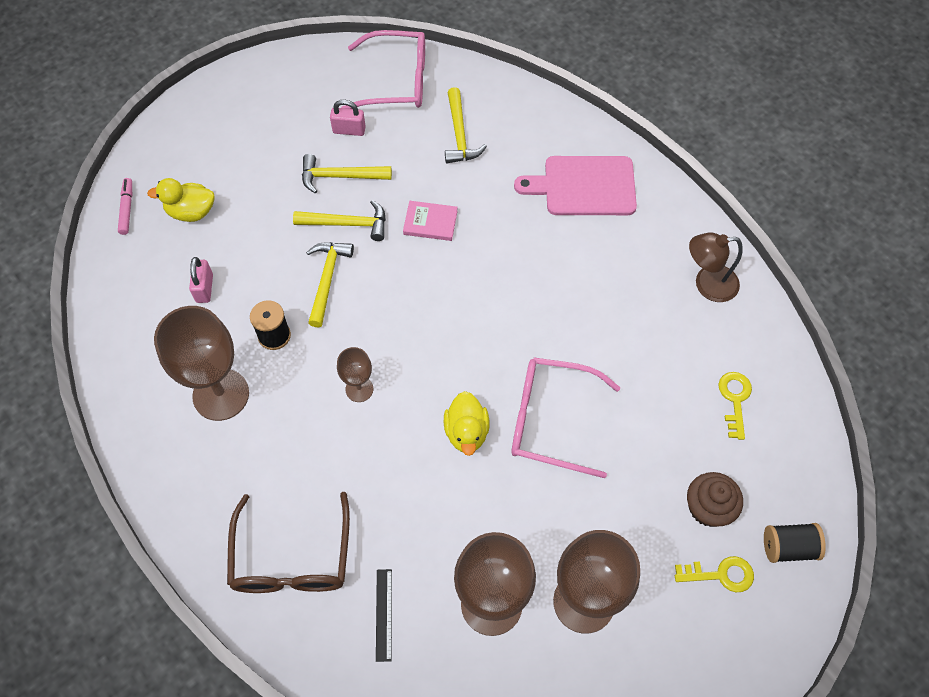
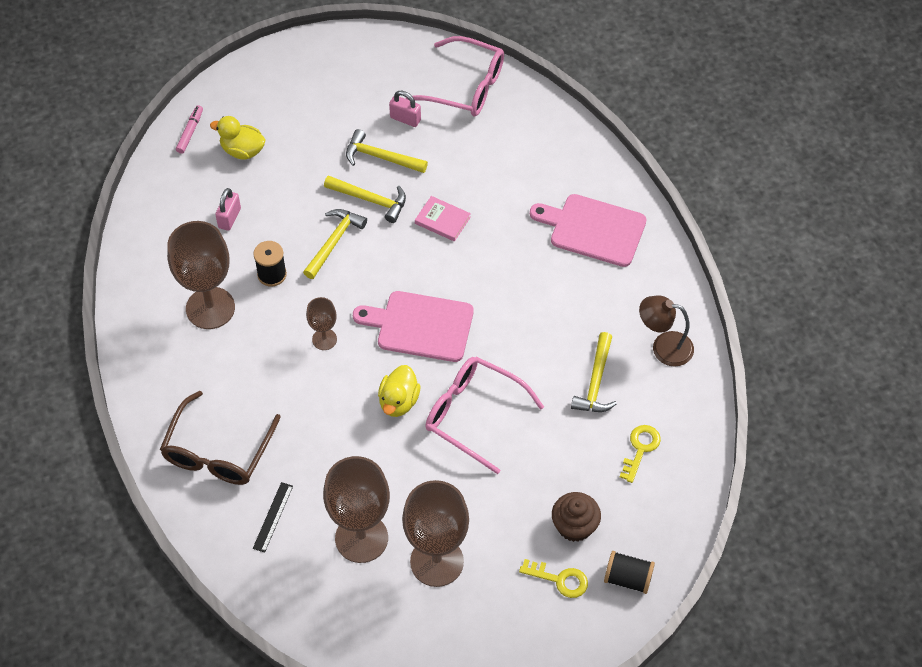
camera: 20 degrees right, 5 degrees down
yellow hammer [445,87,487,163] -> yellow hammer moved to [571,332,617,412]
none -> pink cutting board [353,291,474,362]

